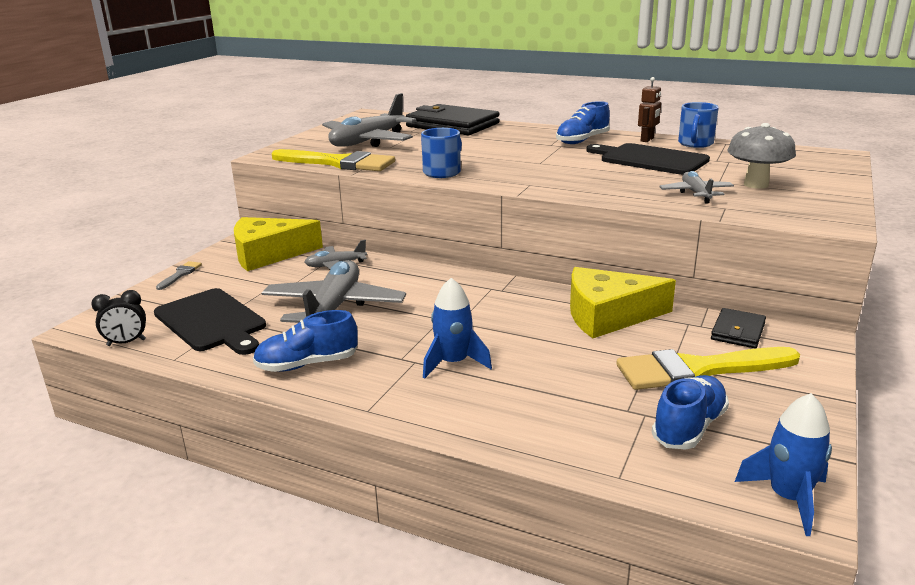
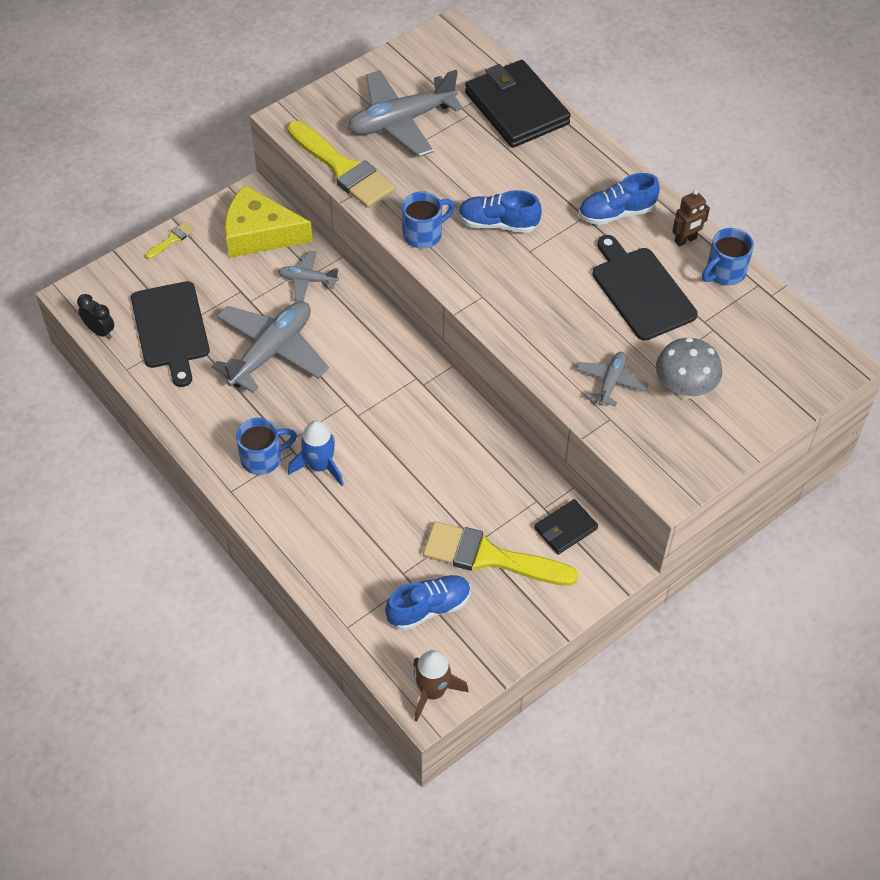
camera: 25 degrees right, 30 degrees up
black clock [91,290,146,346] -> black clock turned 150 degrees counterclockwise [77,294,114,339]
grey brush [156,261,202,290] -> yellow brush [145,221,195,259]
blue shoe [253,310,358,372] -> blue shoe moved to [458,190,542,233]
yellow cheese [570,267,676,338] -> none
blue rocket [735,393,832,536] -> brown rocket [413,650,469,721]
none -> blue mug [236,418,297,475]

